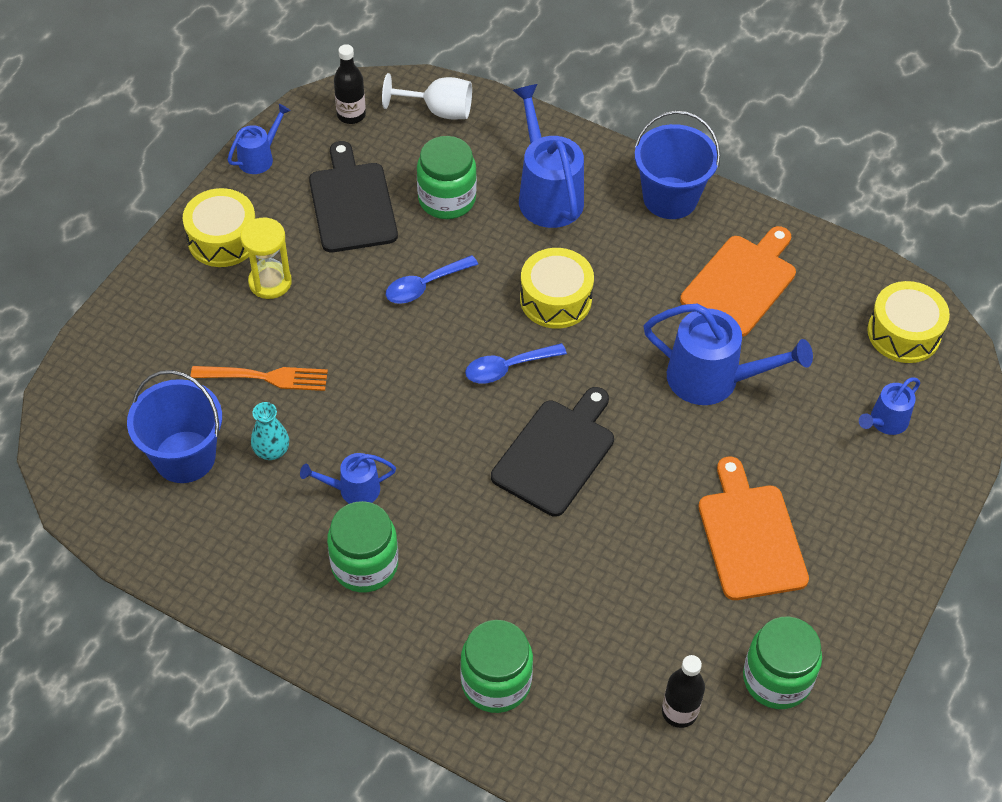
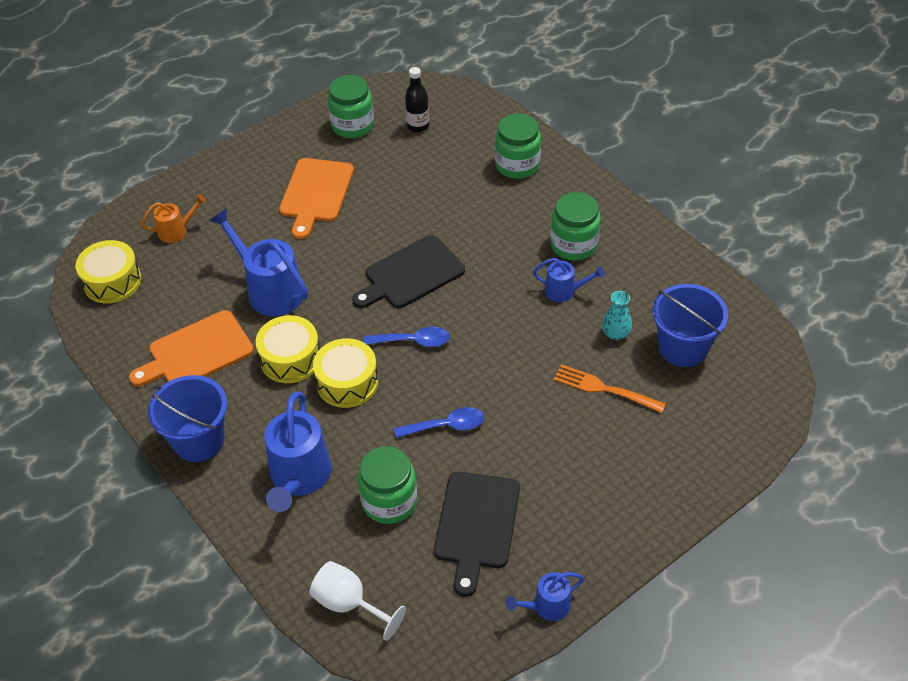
camera: 155 degrees left, 5 degrees down
yellow drum [183,188,255,267] -> yellow drum moved to [256,315,320,383]
yellow hourglass [240,218,292,299] -> none
black bottle [334,44,366,124] -> none
blue watering can [859,377,920,435] -> orange watering can [141,194,206,243]

